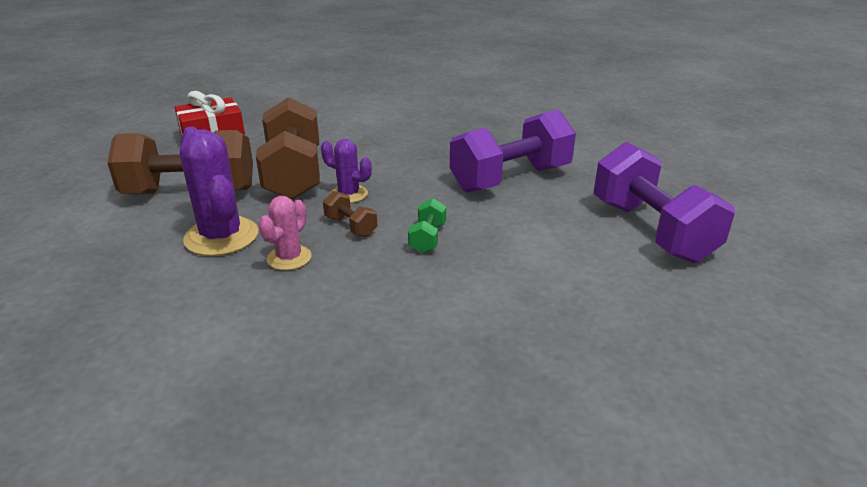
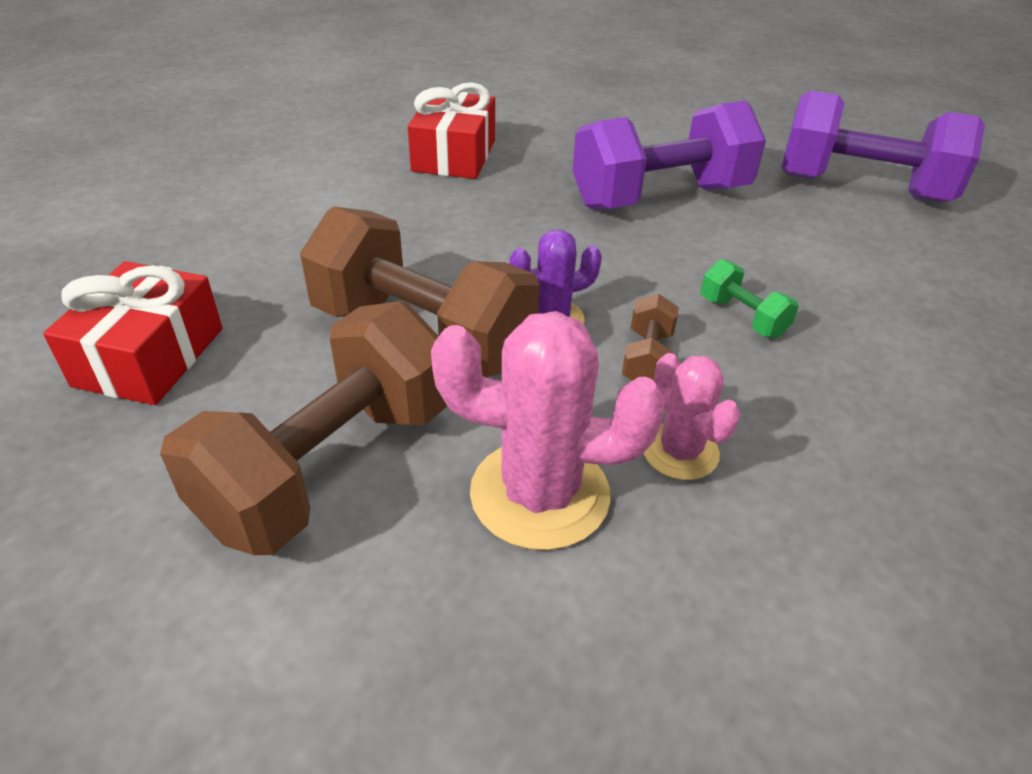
camera: 50 degrees left, 10 degrees up
purple cactus [180,127,258,256] -> pink cactus [431,311,665,550]
brown dumbbell [323,191,377,237] -> brown dumbbell turned 75 degrees counterclockwise [622,294,679,381]
purple dumbbell [450,110,576,192] -> purple dumbbell turned 60 degrees clockwise [572,100,766,209]
none -> red gift [408,82,495,179]

